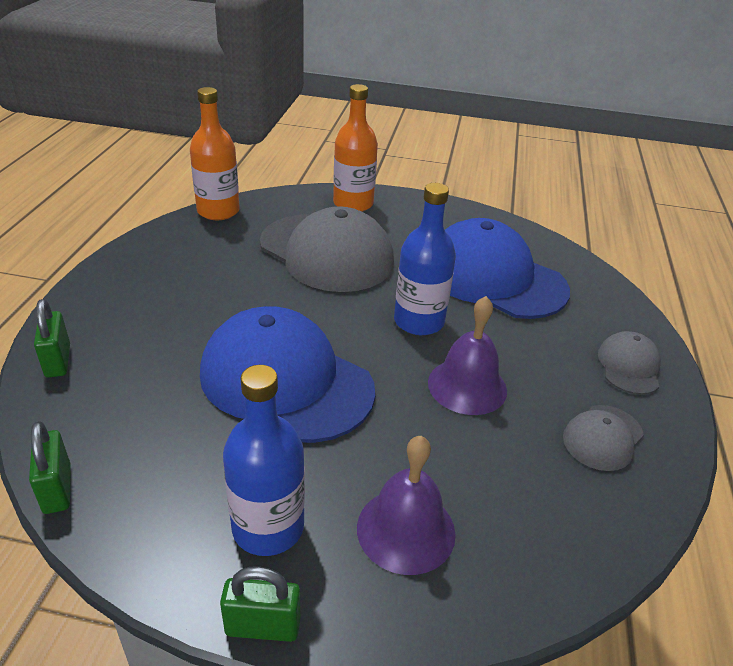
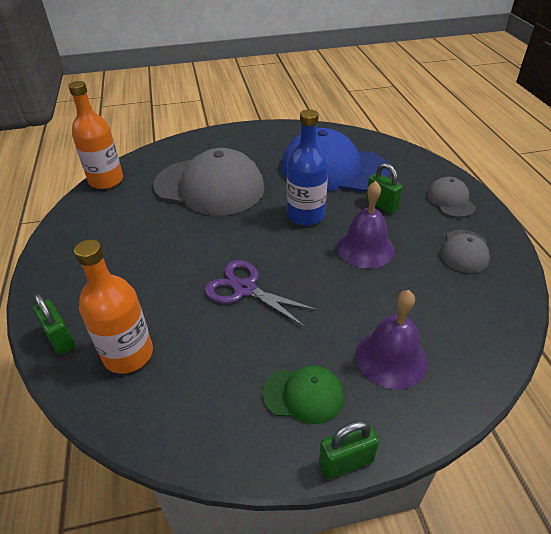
camera: 20 degrees left, 5 degrees up
green padlock [29,421,71,514] -> green padlock moved to [366,163,403,213]
blue cap [200,306,375,443] -> purple scissors [204,260,319,328]
blue bottle [223,365,305,556] -> green cap [262,366,344,424]
orange bottle [333,84,378,212] -> orange bottle moved to [74,240,153,374]

